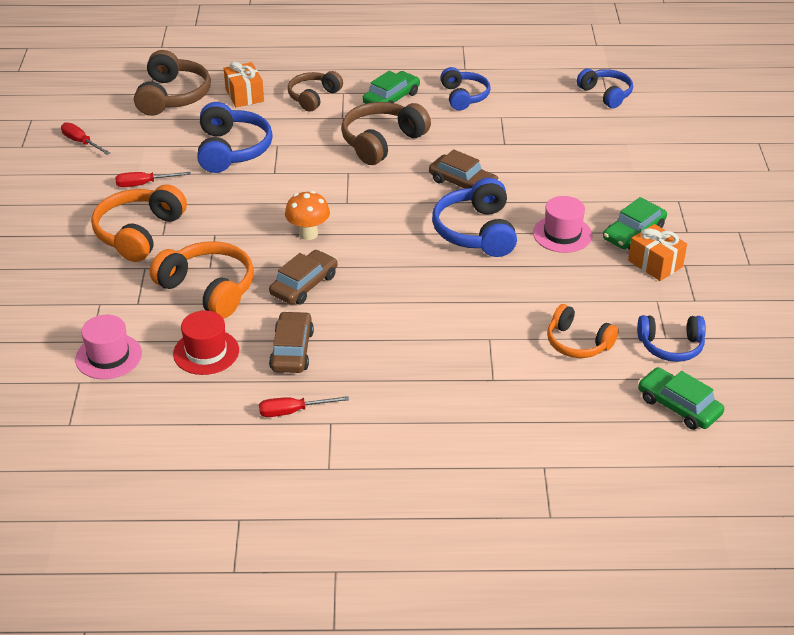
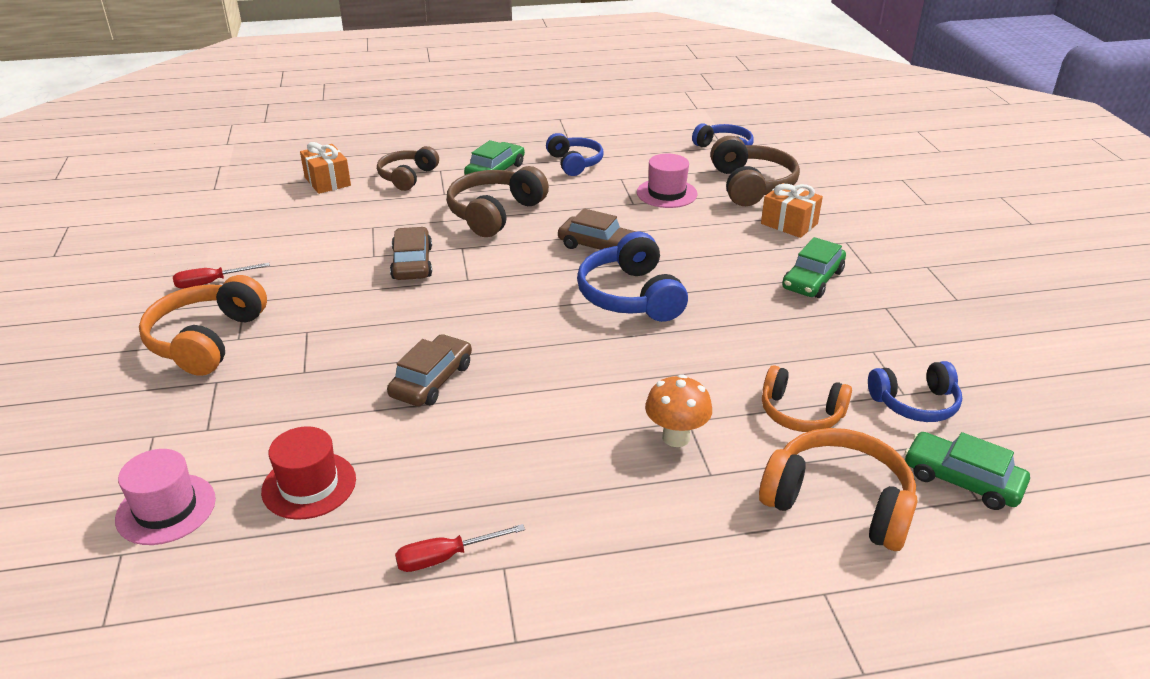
camera: 10 degrees left, 5 degrees down
red screwdriver [61,122,110,155] -> none
brown headphones [134,50,211,116] -> brown headphones moved to [710,136,800,206]
orange headphones [150,241,254,318] -> orange headphones moved to [759,428,918,551]
blue headphones [197,102,273,173] -> none
brown car [269,311,314,373] -> brown car moved to [390,227,432,280]
orange mushroom [285,191,330,240] -> orange mushroom moved to [645,374,712,447]
pink hat [533,196,593,253] -> pink hat moved to [637,154,698,208]
orange gift [628,224,687,281] -> orange gift moved to [761,183,823,238]

